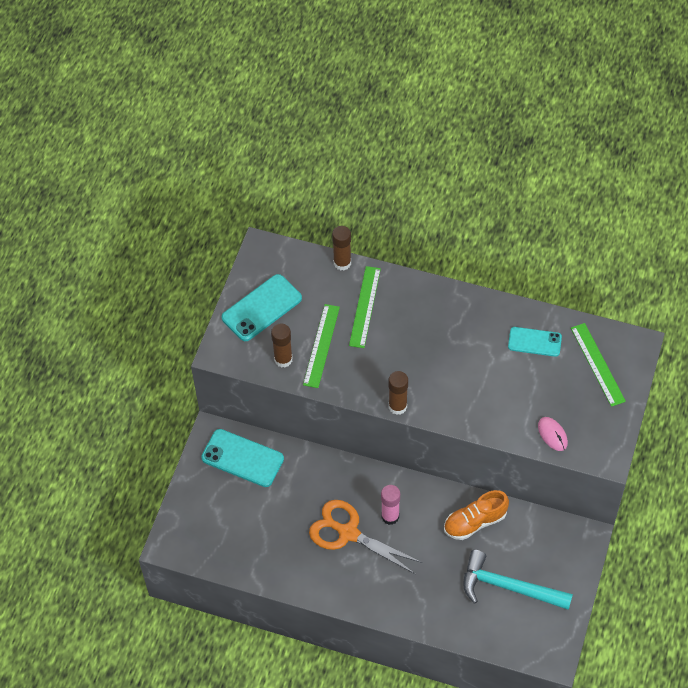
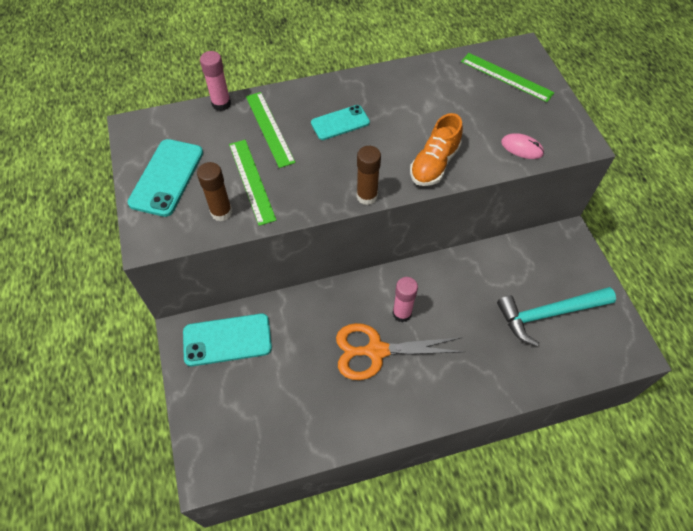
camera: 35 degrees left, 0 degrees up
brown glue stick [332,226,351,270] -> pink glue stick [200,51,231,111]
orange shoe [444,490,509,540] -> orange shoe moved to [410,113,463,186]
turquoise phone [508,327,562,357] -> turquoise phone moved to [311,105,370,140]

